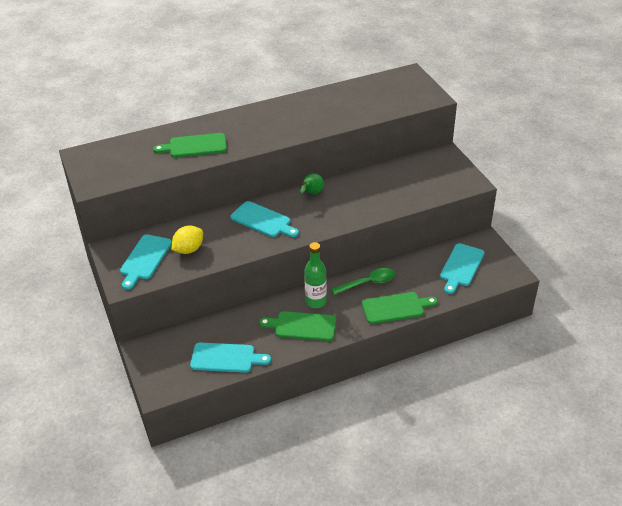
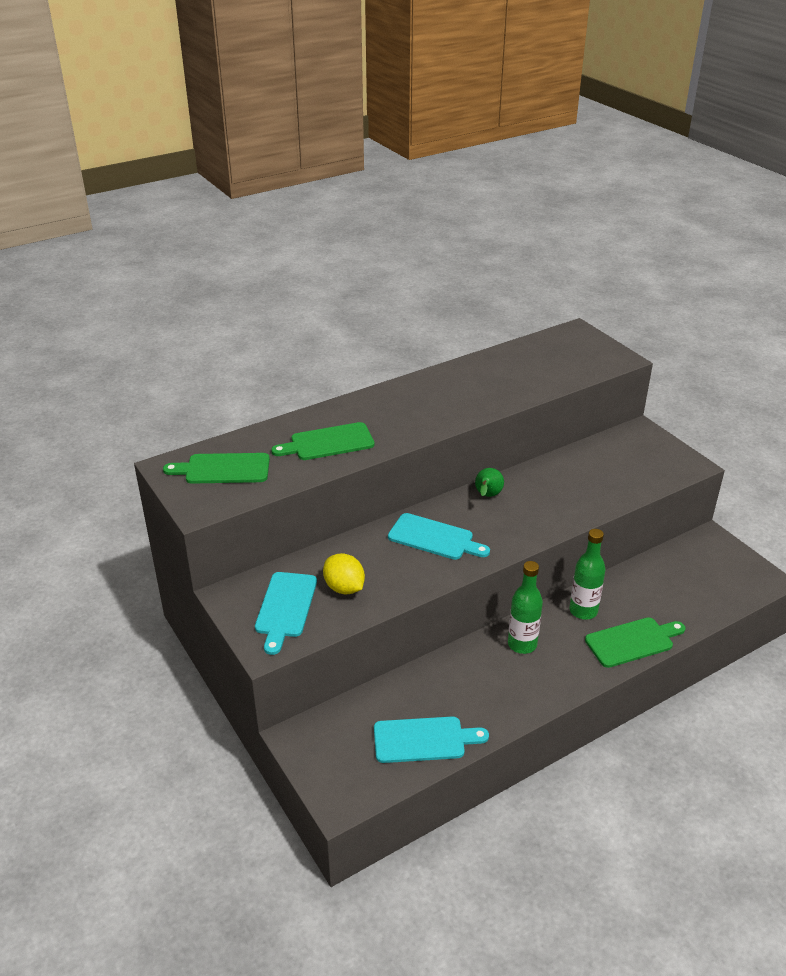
camera: 10 degrees left, 5 degrees down
yellow lemon [171,225,203,254] -> yellow lemon turned 75 degrees counterclockwise [323,553,365,595]
green cutting board [259,311,336,341] -> green cutting board moved to [163,453,270,484]
green spoon [331,268,395,295] -> green bottle [569,529,605,620]
turquoise cutting board [440,243,484,294] -> none

